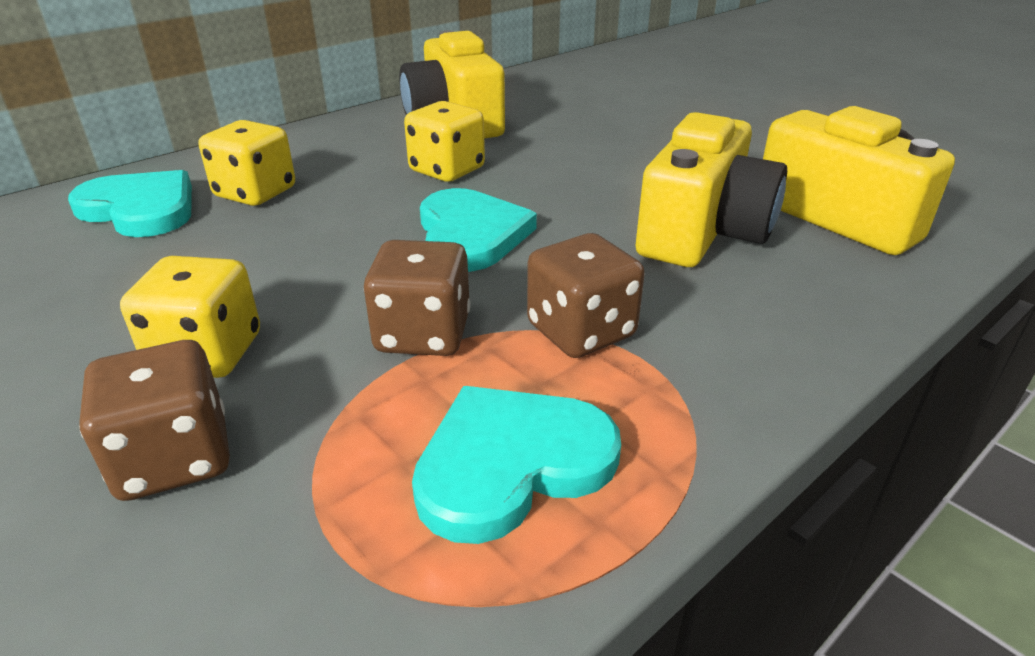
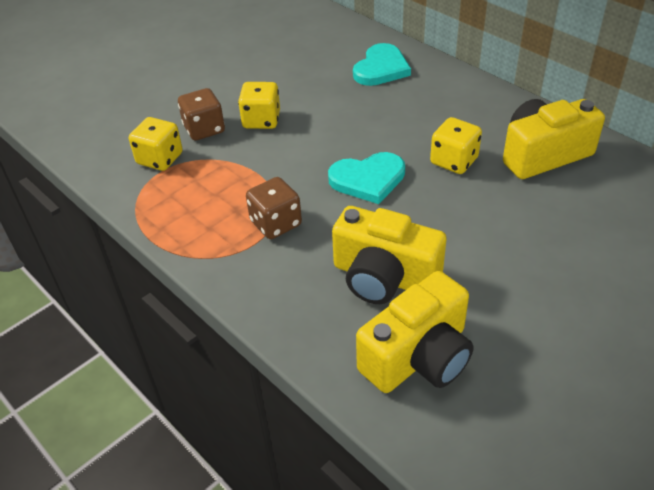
camera: 90 degrees right, 10 degrees up
yellow dice [198,120,295,206] -> yellow dice moved to [129,117,183,171]
brown dice [364,240,470,356] -> none
turquoise heart [412,386,621,544] -> none

